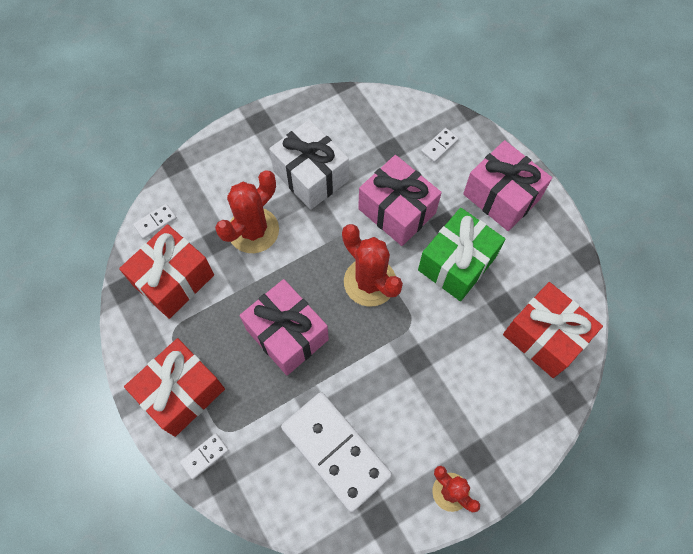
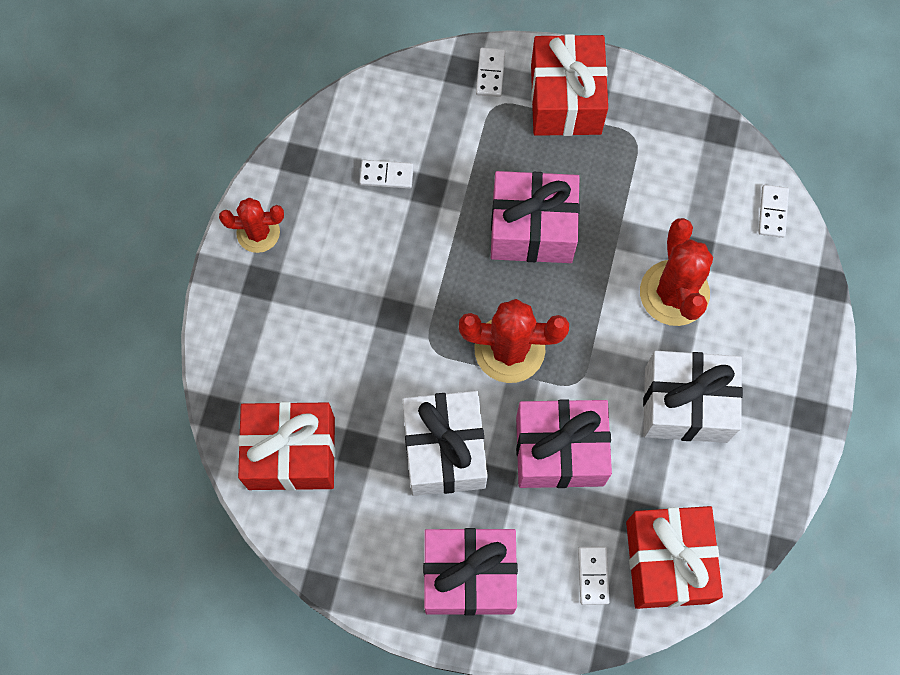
camera: 135 degrees right, 5 degrees up
red gift [119,224,214,319] -> red gift moved to [626,506,723,609]
white domino [281,392,392,512] -> white domino [359,160,414,189], size x0.41
green gift [418,208,505,301] -> white gift [402,391,488,496]

